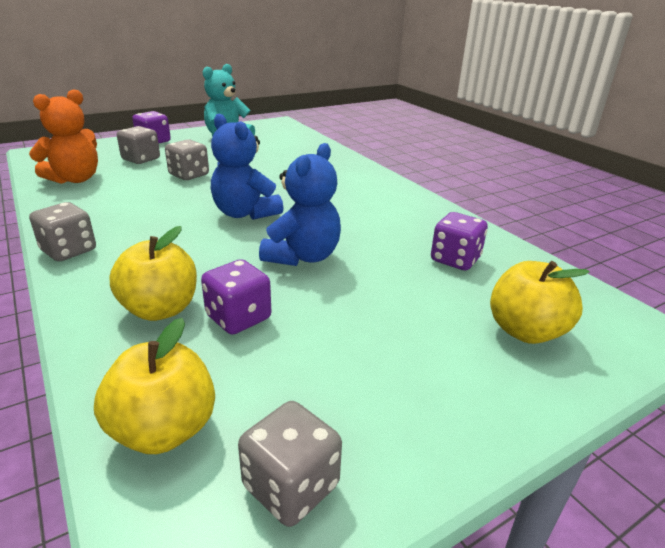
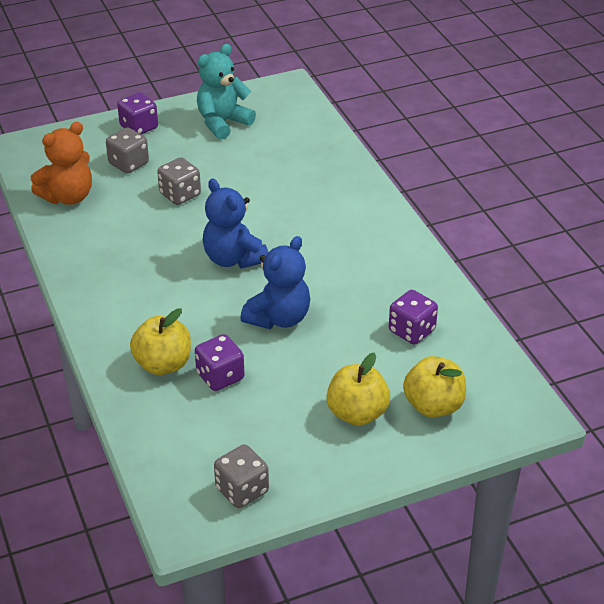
camera: 10 degrees right, 10 degrees up
grey dice [29,202,96,261] -> none
yellow apple [94,318,215,454] -> yellow apple moved to [326,353,390,426]

